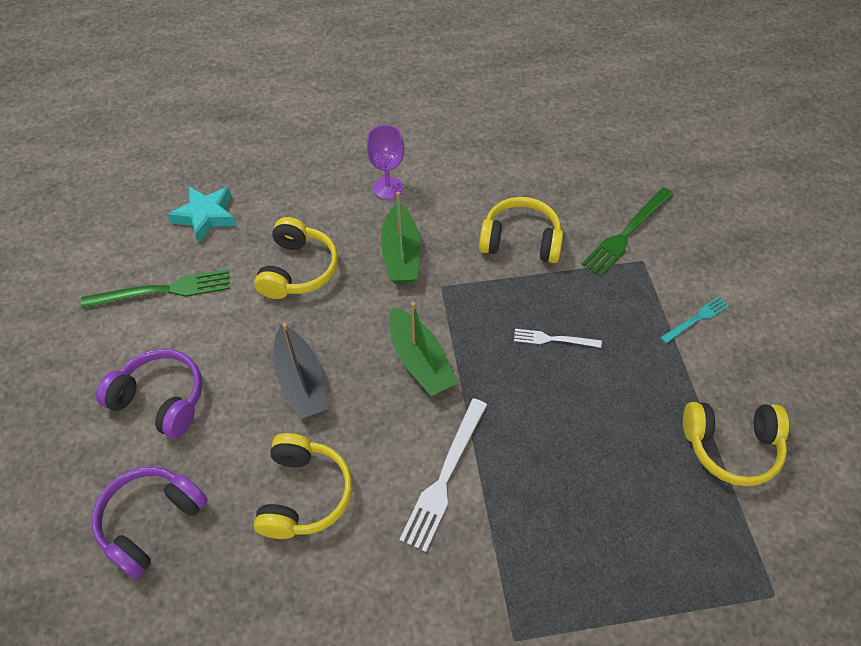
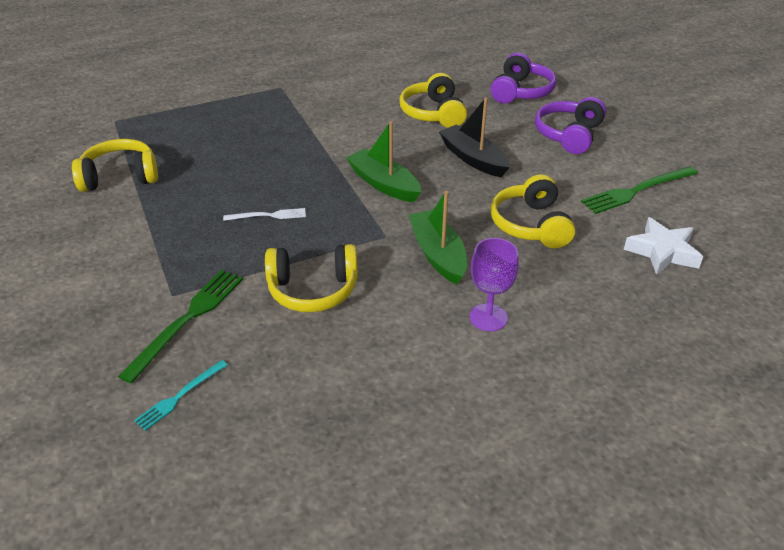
camera: 165 degrees right, 15 degrees down
purple headphones [96,349,202,438] -> purple headphones turned 105 degrees clockwise [535,97,606,154]
turquoise star [167,186,237,243] -> white star [624,217,703,275]
white fork [400,398,487,552] -> none
turquoise fork [660,296,729,344] -> turquoise fork moved to [134,360,228,431]

